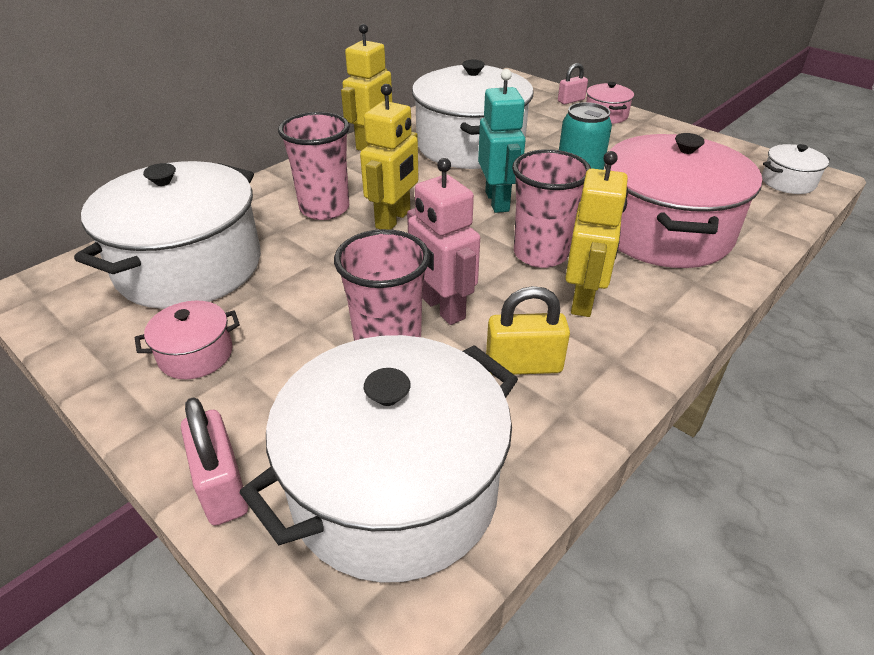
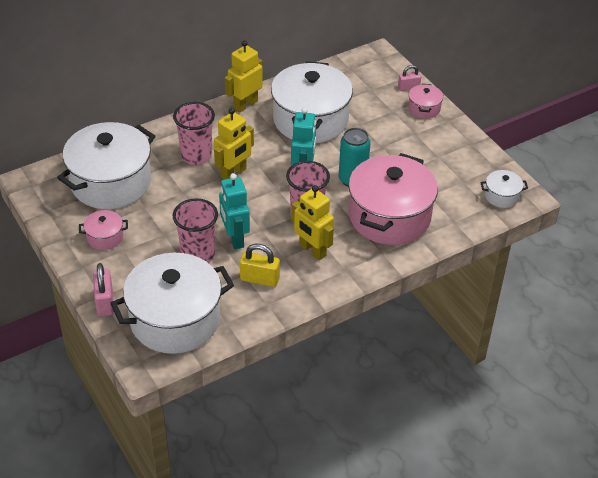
camera: 15 degrees right, 5 degrees up
pink robot [407,158,480,325] -> turquoise robot [219,173,250,249]
yellow robot [565,151,628,317] -> yellow robot turned 105 degrees clockwise [292,185,334,260]

